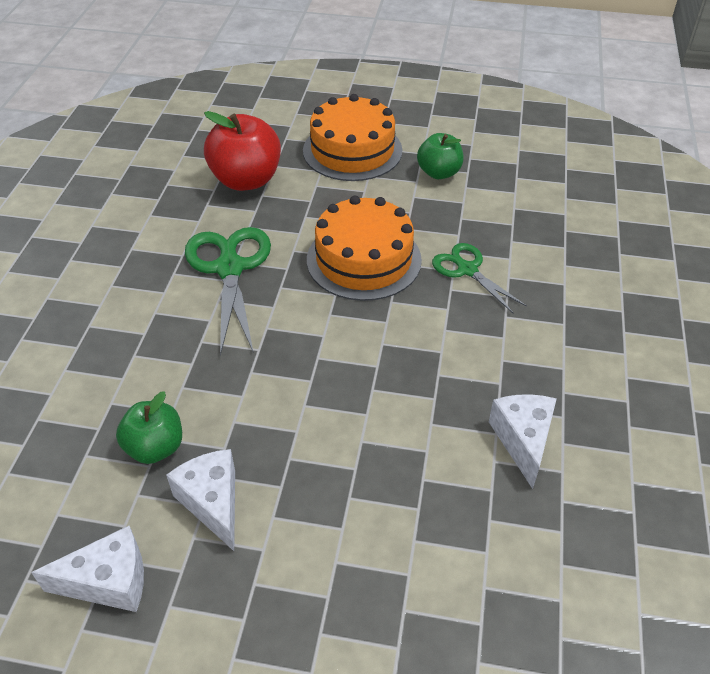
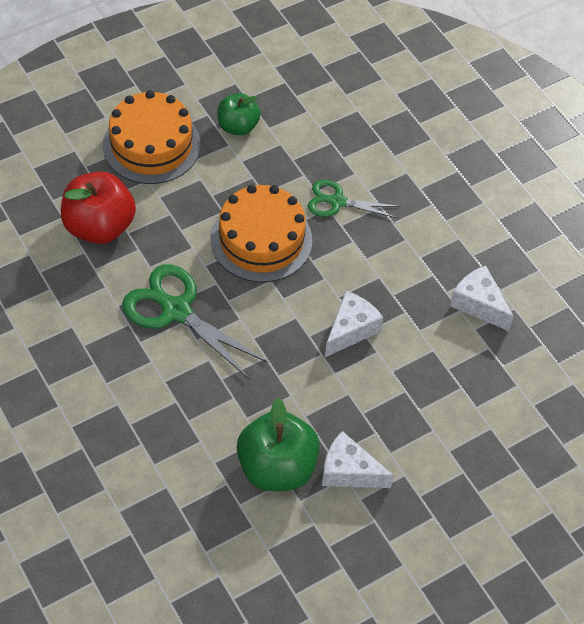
camera: 45 degrees left, 10 degrees up
white cheese [31,526,144,612] -> white cheese moved to [325,291,383,357]
green apple [116,391,182,464] -> green apple [237,398,320,491], size x1.62

